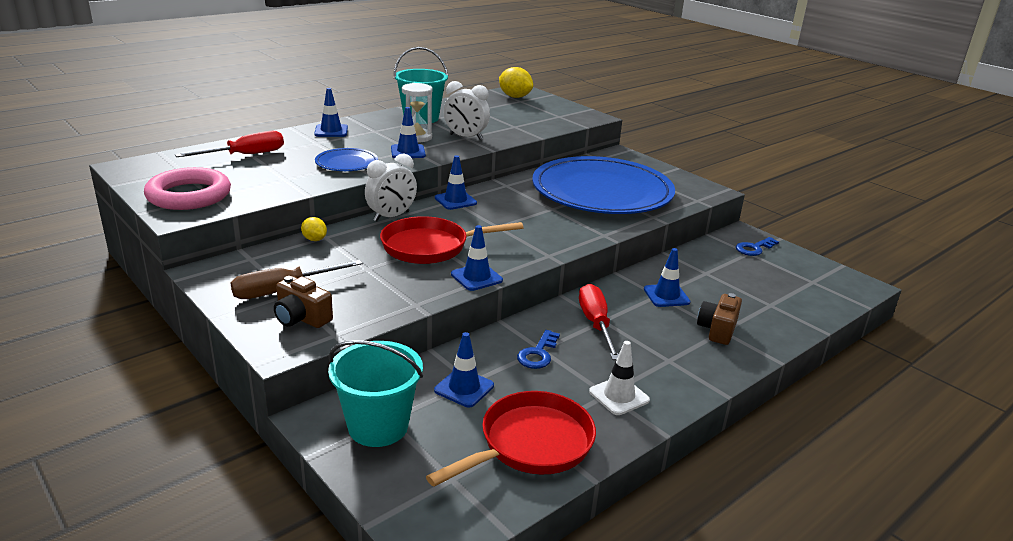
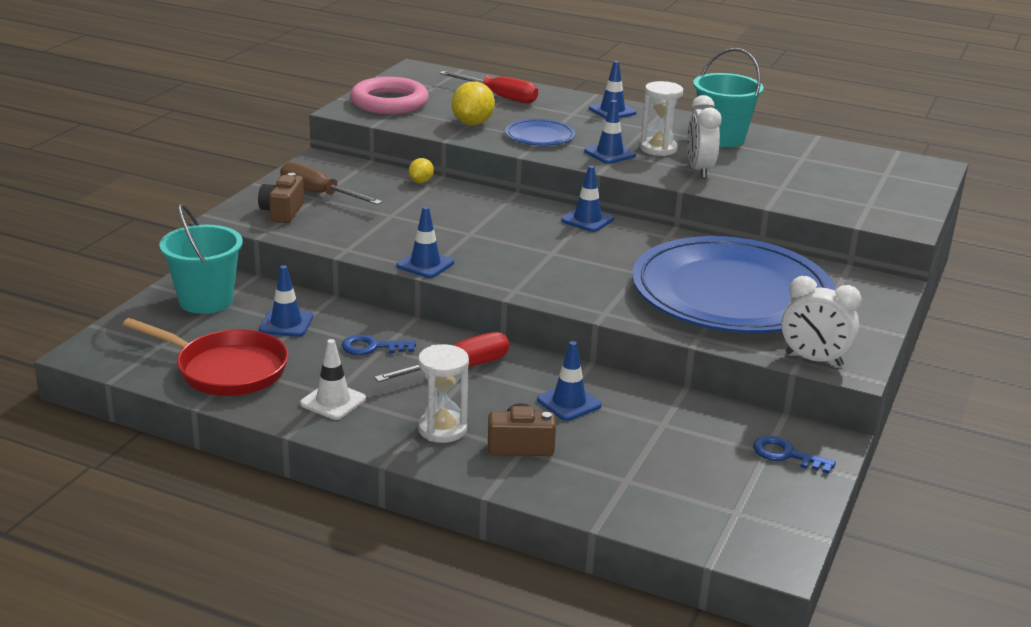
camera: 65 degrees right, 0 degrees up
white clock [365,154,417,221] -> white clock moved to [781,276,862,366]
red pan [380,216,523,264] -> none
yellow lemon [499,67,533,98] -> yellow lemon moved to [452,81,495,125]
none -> white hourglass [418,344,469,443]

